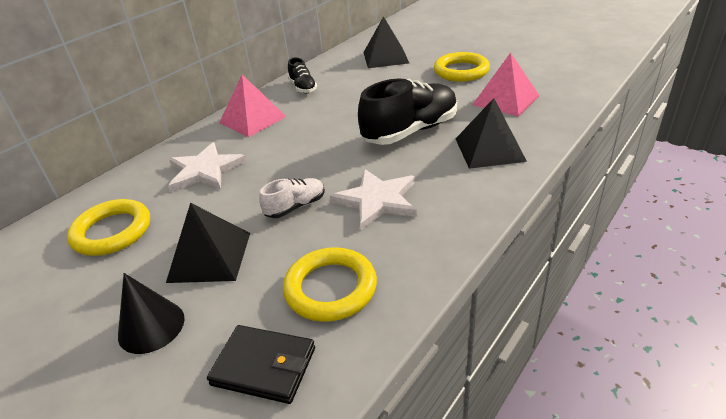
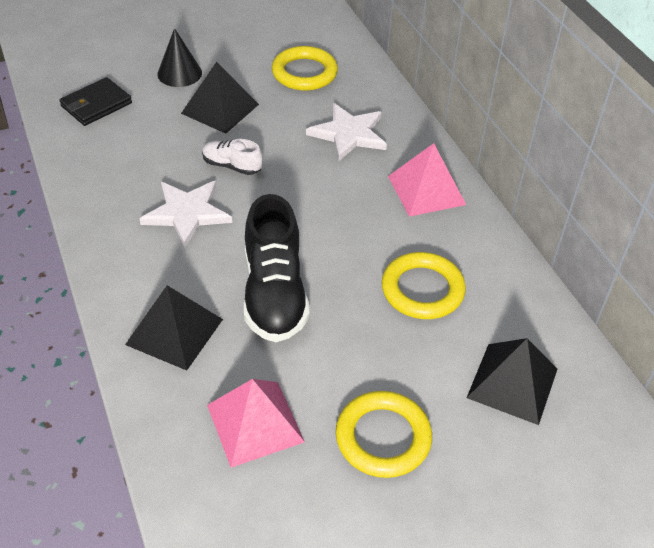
camera: 115 degrees right, 10 degrees up
white shoe [259,178,325,218] -> white shoe turned 120 degrees clockwise [202,139,263,175]
yellow ring [283,247,377,322] -> yellow ring moved to [382,252,466,319]
black shoe [288,58,317,93] -> none

